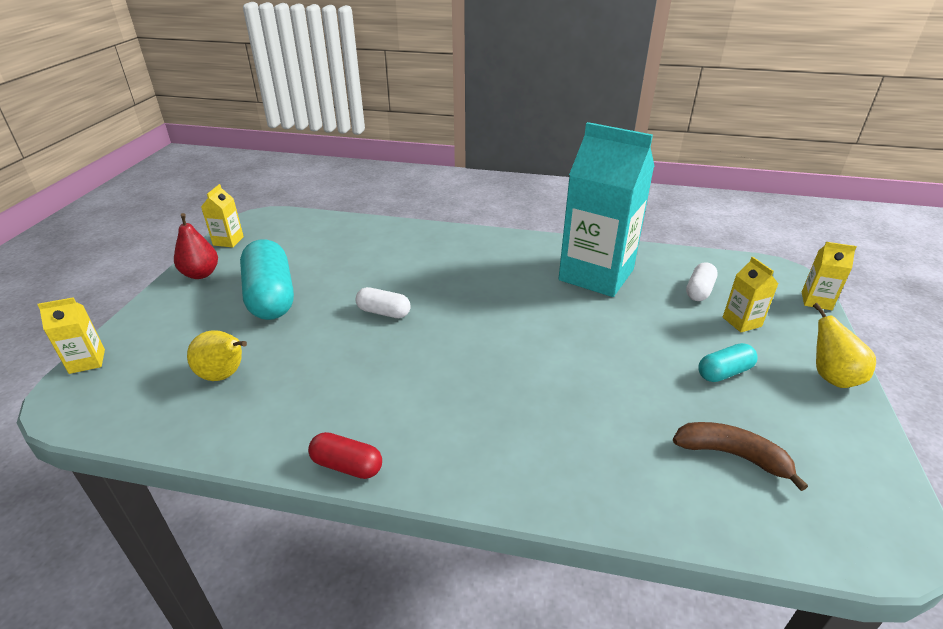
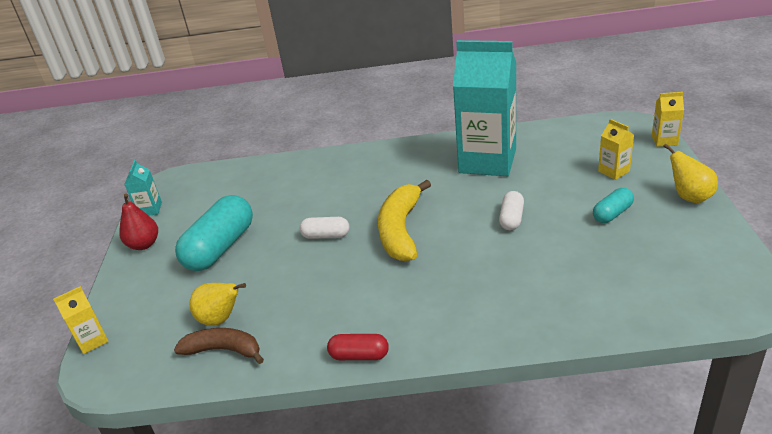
camera: 10 degrees left, 0 degrees up
yellow carton [201,184,244,247] -> turquoise carton [124,160,162,216]
turquoise capsule [240,239,294,320] -> turquoise capsule turned 60 degrees clockwise [175,195,253,271]
brown banana [673,422,808,491] -> brown banana moved to [174,328,264,364]
white capsule [686,262,718,301] -> white capsule moved to [499,191,524,230]
none -> yellow banana [378,180,431,261]

